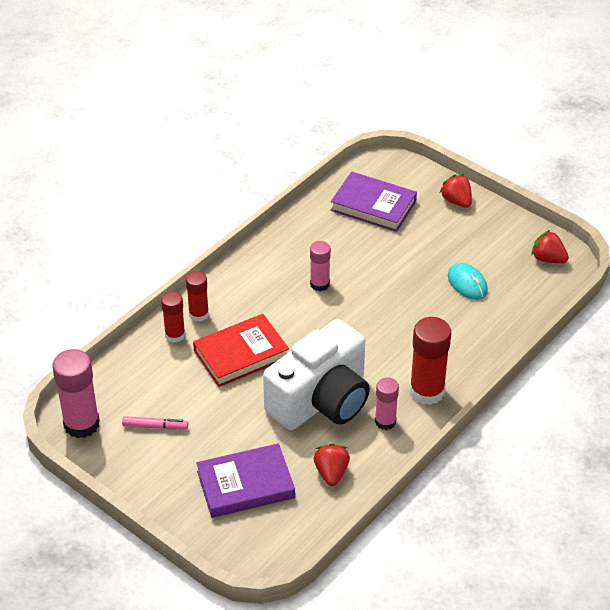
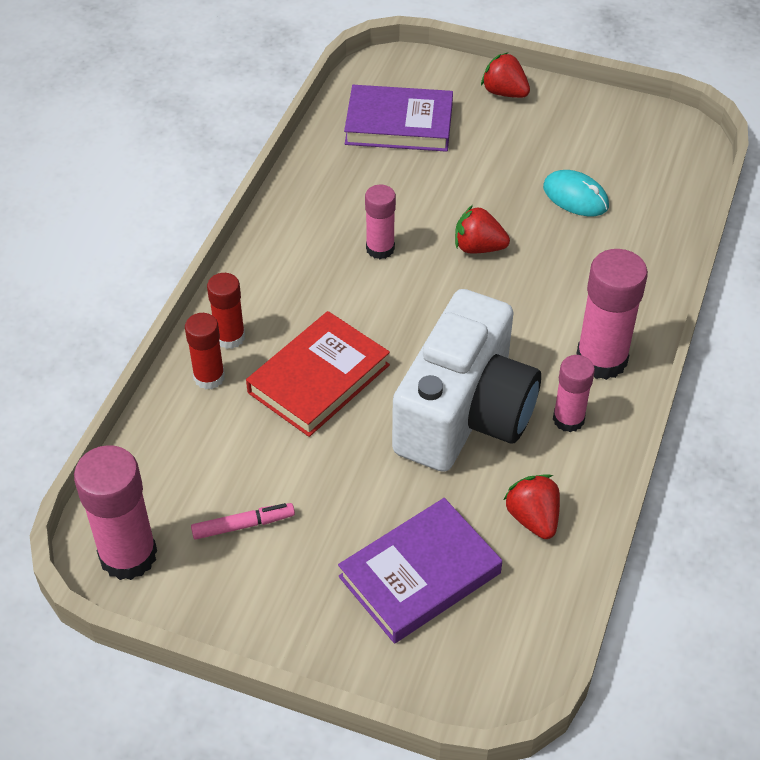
camera: 20 degrees left, 5 degrees up
red glue stick [410,317,451,405] -> pink glue stick [576,249,648,380]
red strawberry [531,230,569,263] -> red strawberry moved to [455,205,510,254]

